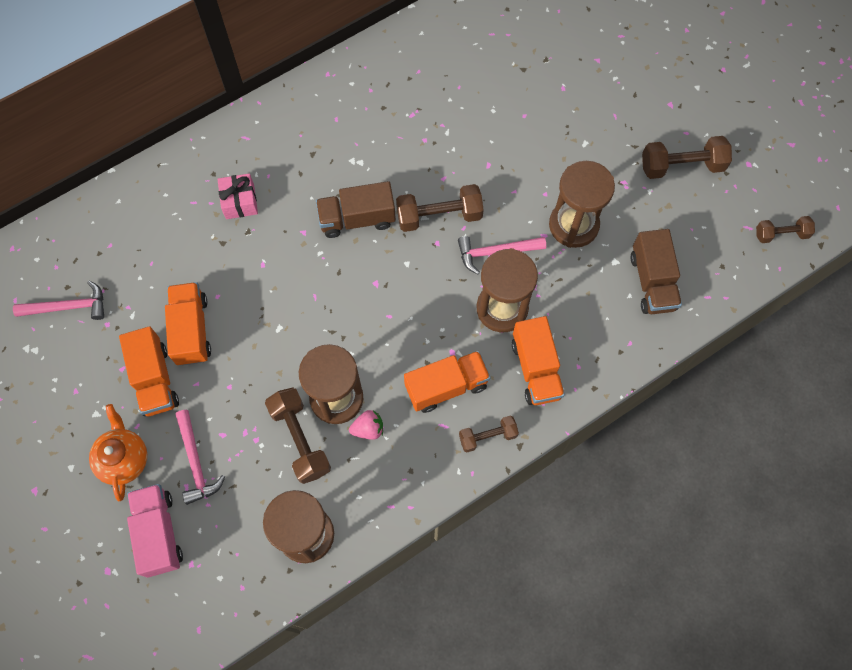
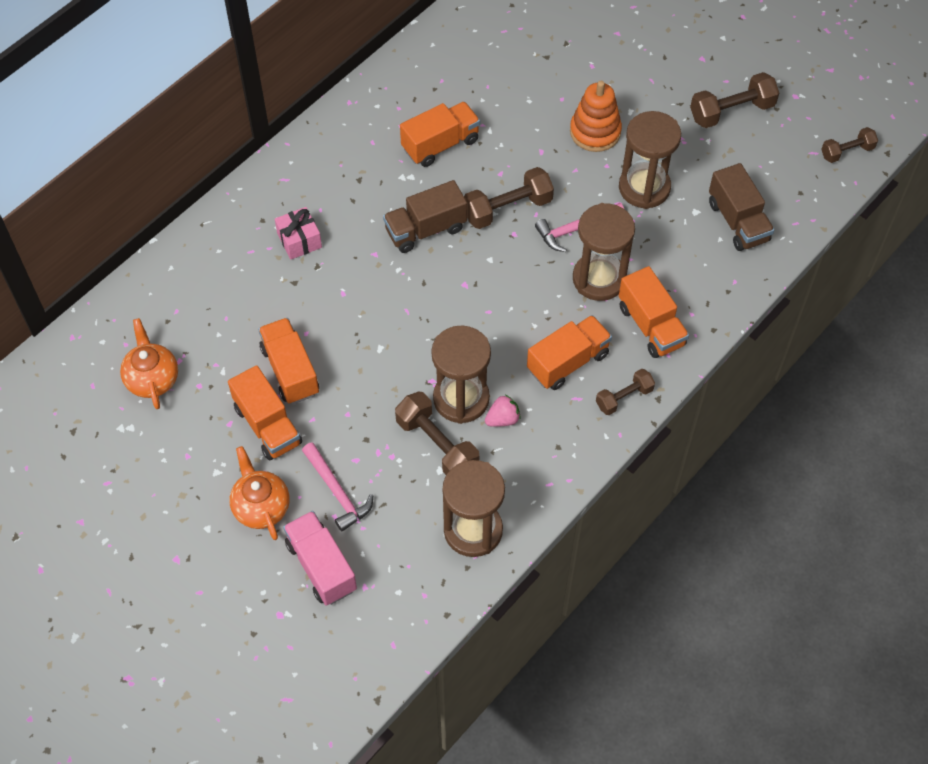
camera: 15 degrees left, 10 degrees down
pink hammer [13,281,104,320] -> orange teapot [120,318,178,409]
none -> orange truck [400,101,480,167]
none -> orange stacking toy [570,81,622,152]

